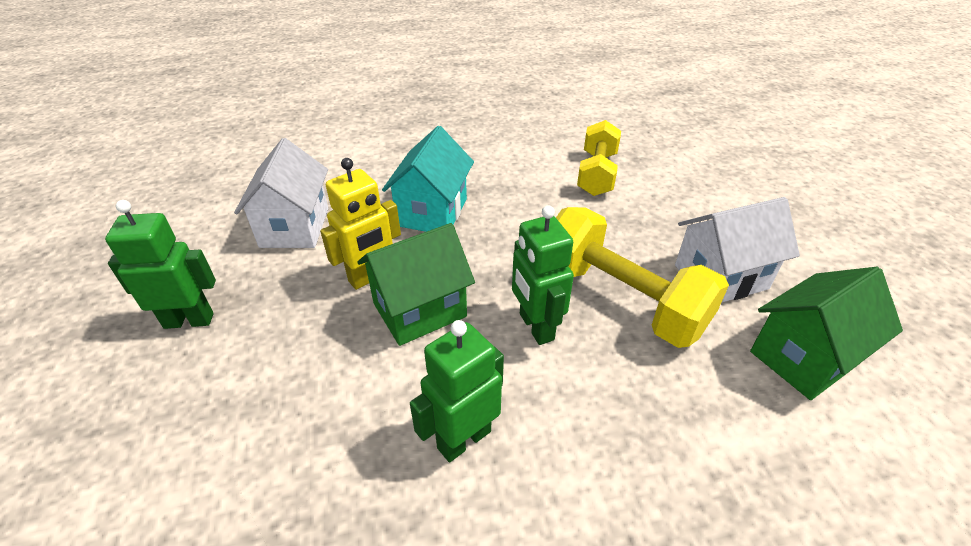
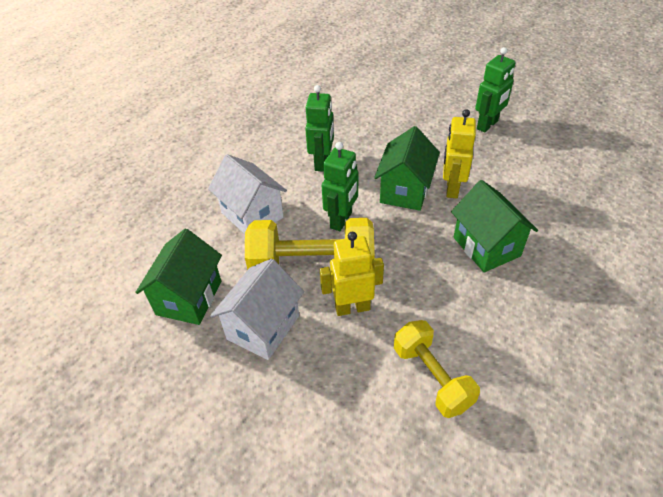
camera: 140 degrees right, 5 degrees up
white house [234,138,329,248] -> white house moved to [208,154,287,234]
turquoise house [382,126,474,232] -> green house [451,180,538,272]
green robot [512,205,574,345] -> green robot turned 90 degrees clockwise [322,142,358,231]
none -> yellow robot [320,232,384,316]

